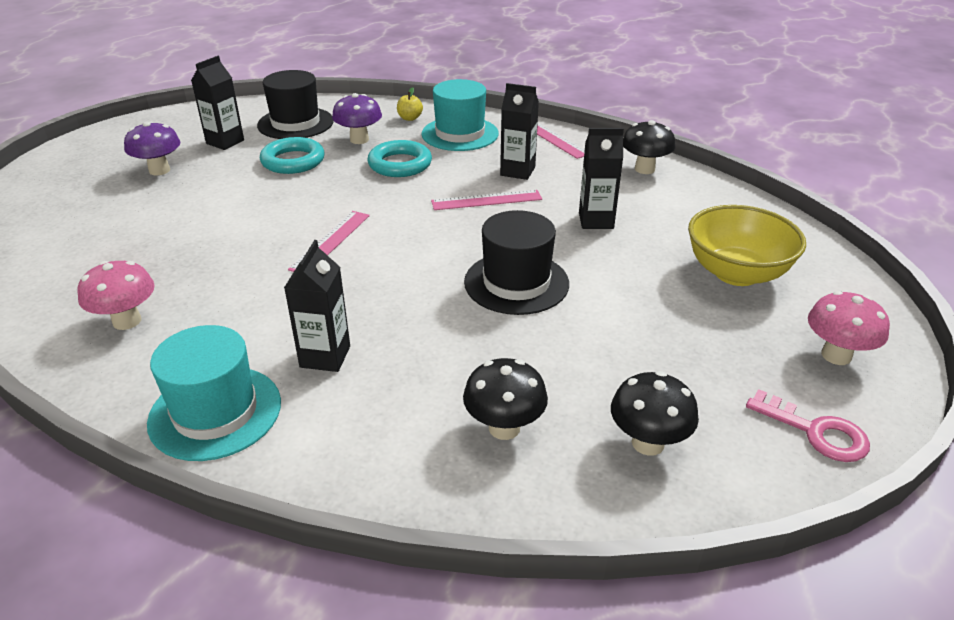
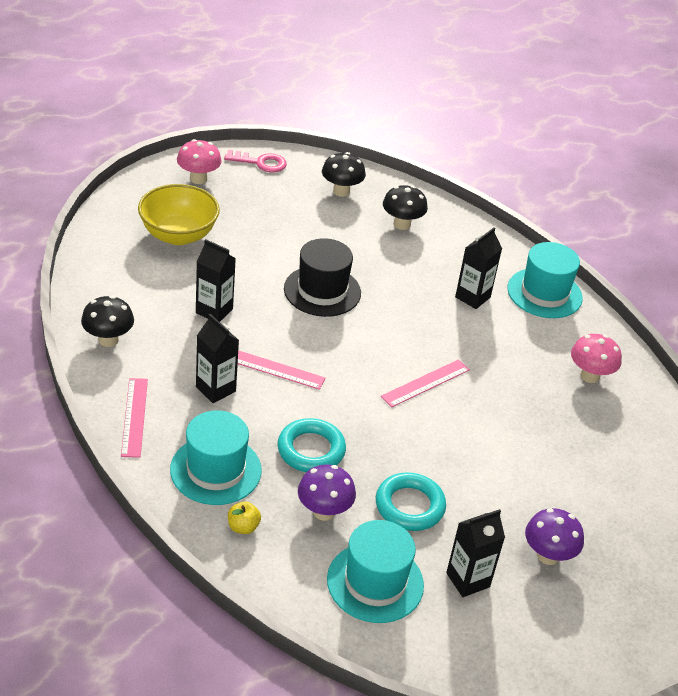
camera: 155 degrees left, 5 degrees up
black hat [257,70,334,139] -> turquoise hat [327,520,424,623]
pink key [746,389,870,462] -> pink key turned 120 degrees clockwise [224,150,287,173]

